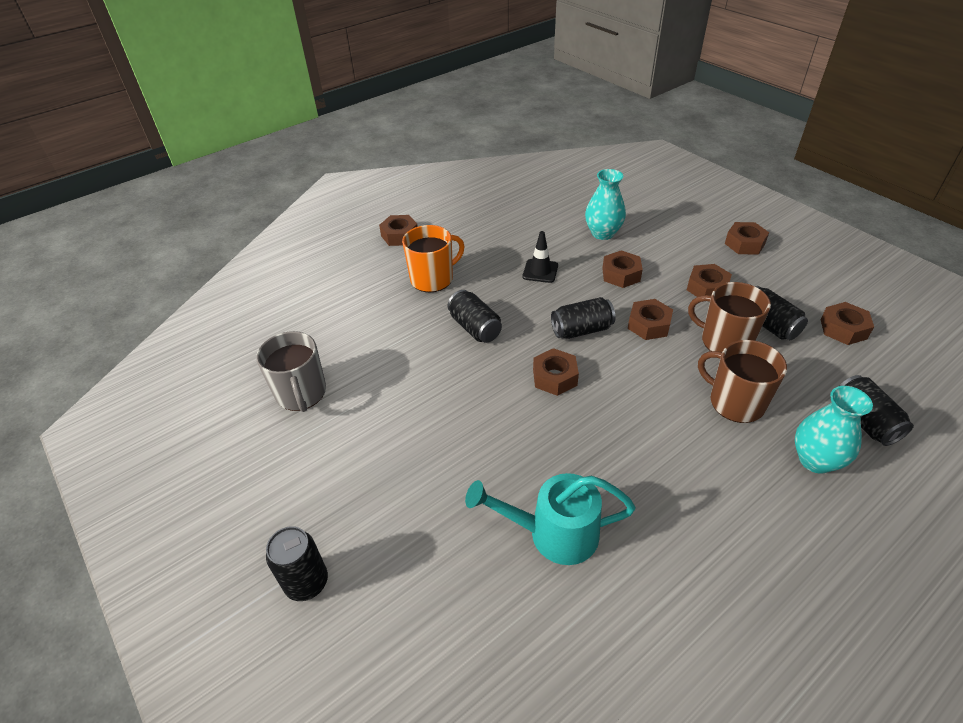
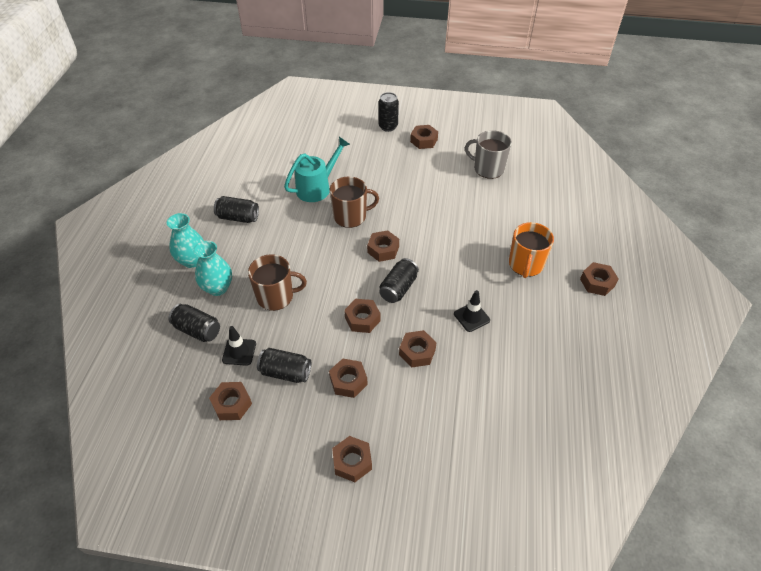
camera: 135 degrees right, 5 degrees up
black can [447,290,502,343] -> black can moved to [214,196,259,223]
turquoise vase [585,169,626,240] -> turquoise vase moved to [167,213,204,268]
brown mug [688,282,771,352] -> brown mug moved to [330,176,379,228]
none -> black traffic cone [222,326,256,366]
none -> brown nut [410,125,438,149]

